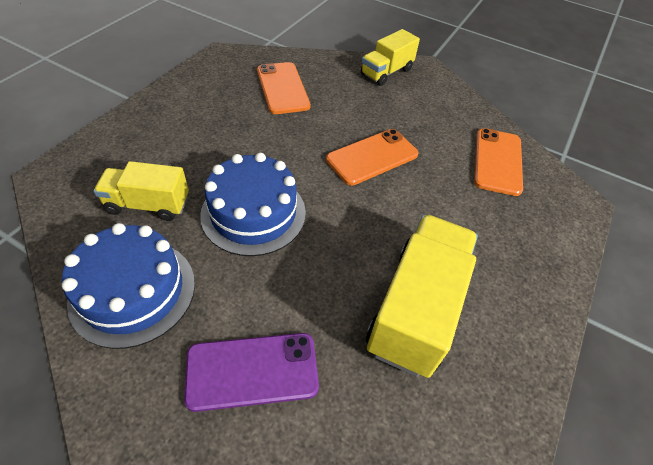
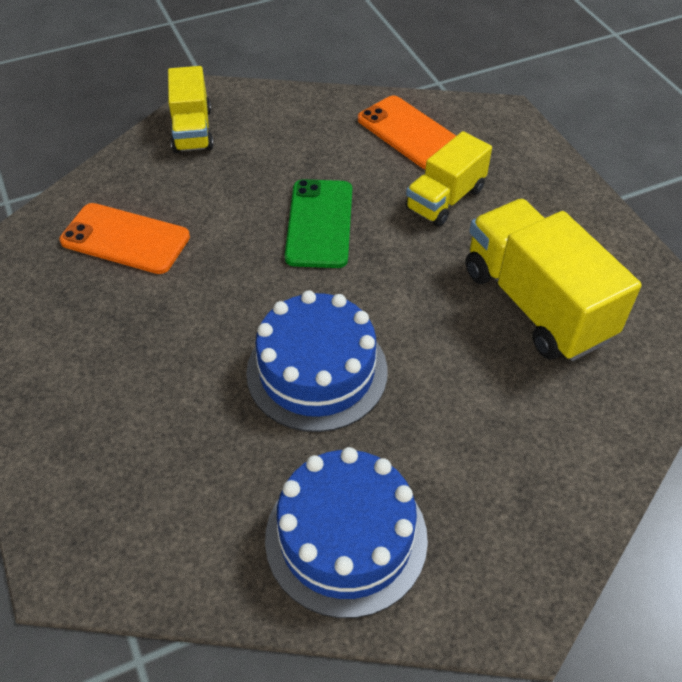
camera: 50 degrees left, 0 degrees up
yellow truck [94,161,189,221] -> yellow truck moved to [405,131,492,226]
purple phone [184,333,319,412] -> none
orange phone [326,129,419,186] -> green phone [285,179,352,268]

